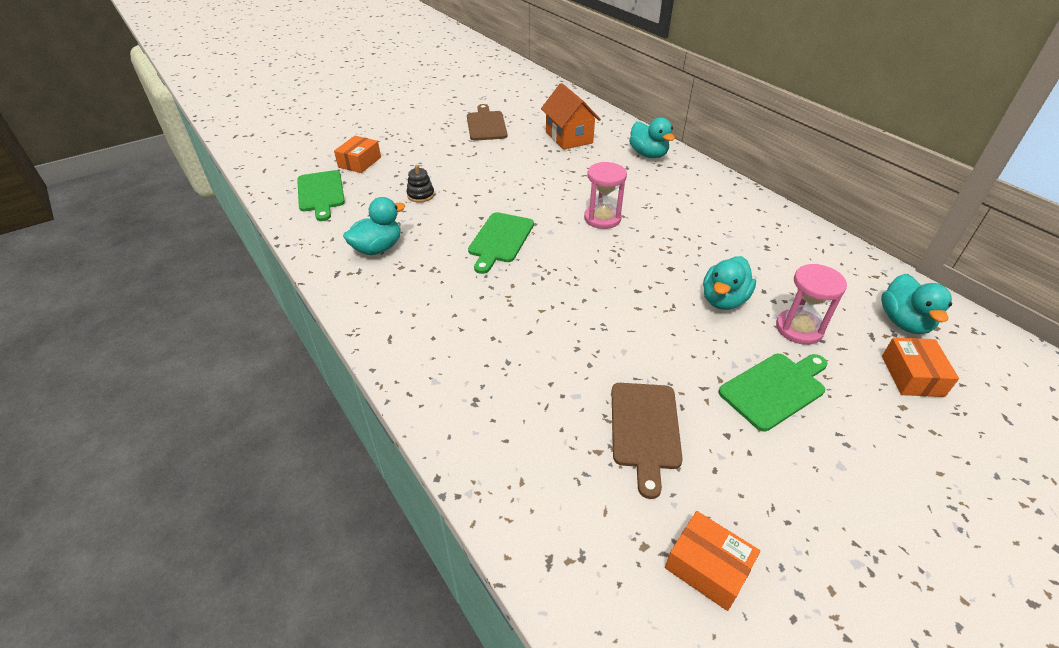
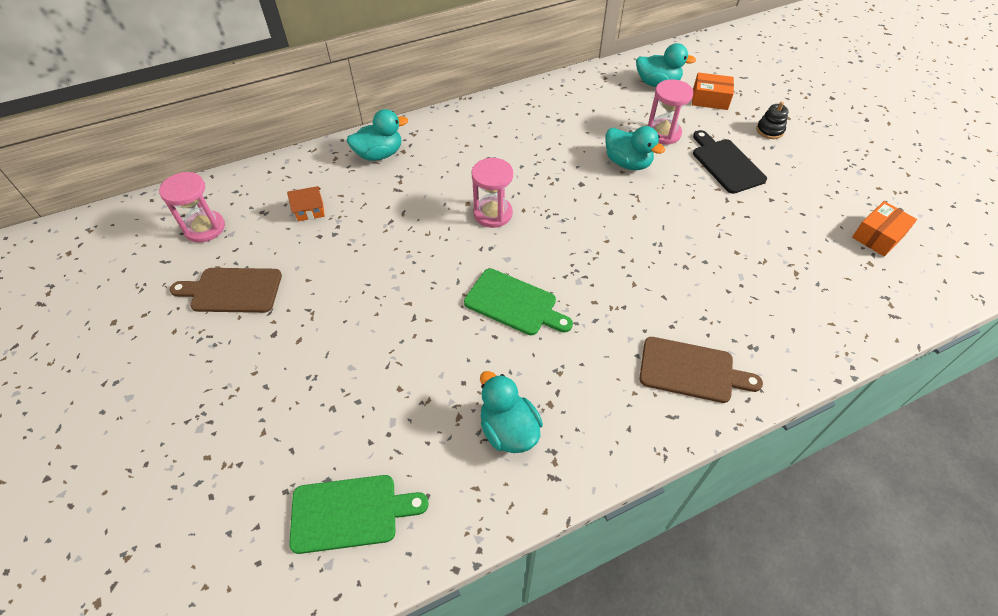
camera: 80 degrees left, 10 degrees up
orange box [334,136,381,173] -> none
black stacking toy [407,165,435,203] -> black stacking toy moved to [756,102,788,139]
orange house [541,83,601,150] -> orange house [287,186,325,221], size x0.51
brown cutting board [611,383,683,499] -> brown cutting board moved to [639,337,763,403]
green cutting board [719,354,827,431] -> black cutting board [693,130,767,194]
none -> pink hourglass [159,172,225,243]

